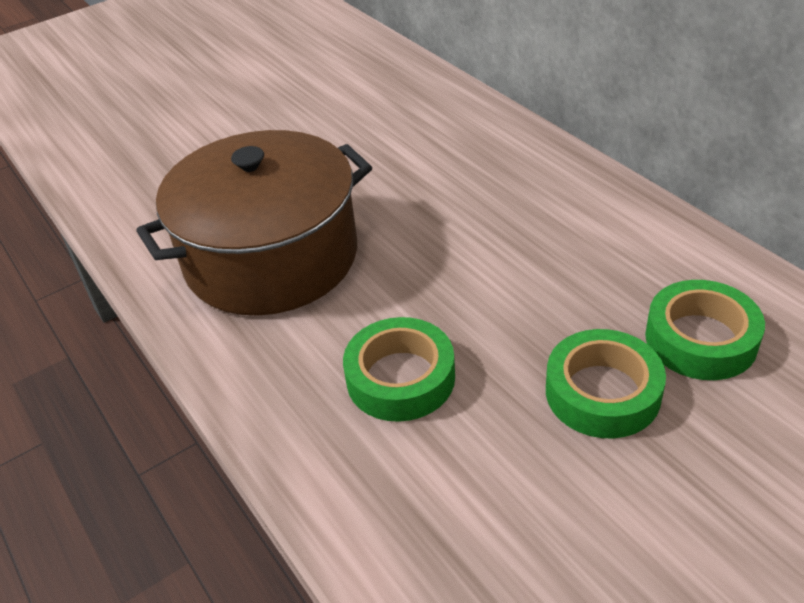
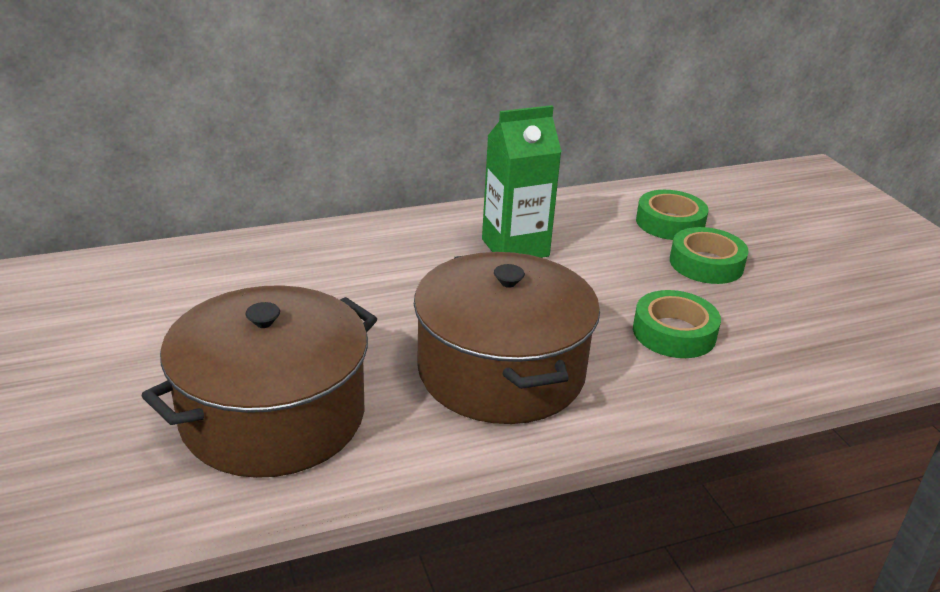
camera: 80 degrees left, 10 degrees down
none -> brown pot [141,285,377,478]
none -> green carton [482,105,562,258]

